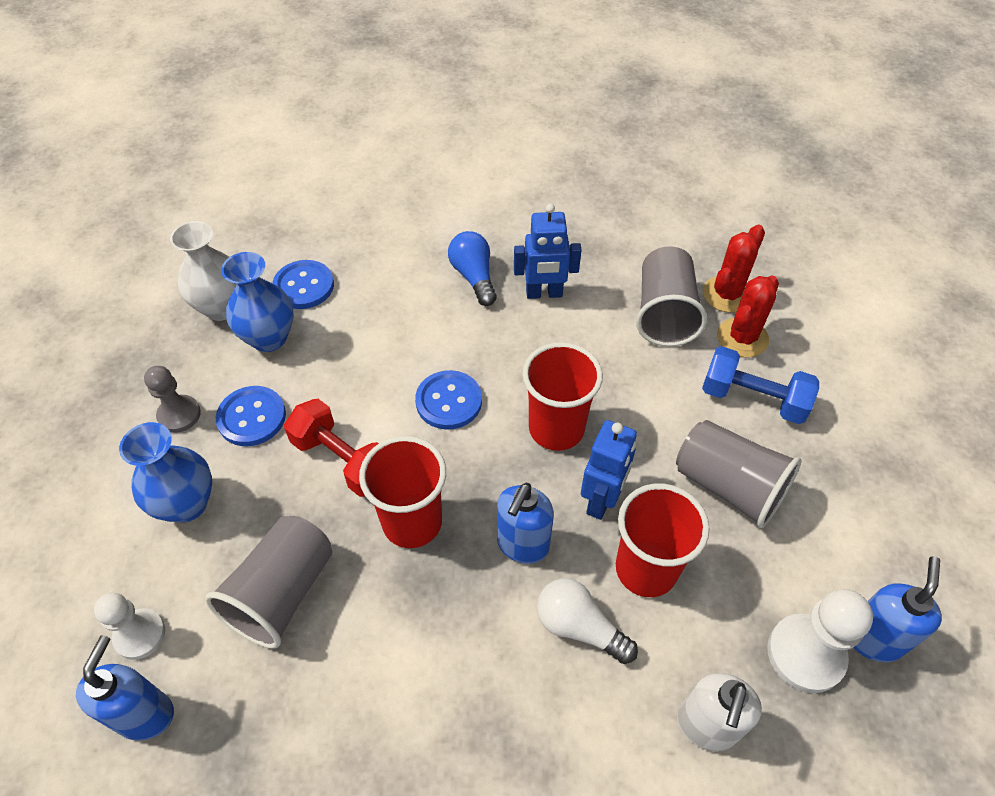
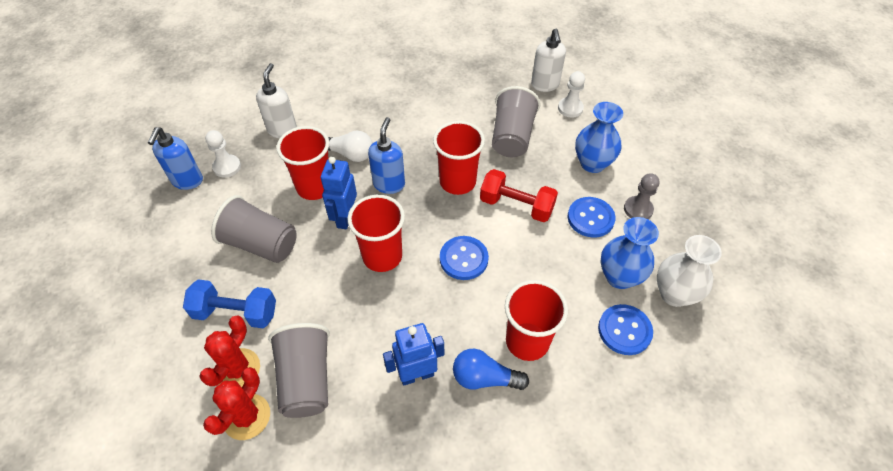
camera: 165 degrees right, 0 degrees up
blue soap dispenser [76,635,174,741] -> white soap dispenser [531,29,566,92]
blue light bulb [448,231,497,306] -> blue light bulb turned 135 degrees clockwise [453,349,529,390]
white pawn [767,589,873,693] -> white pawn [205,130,241,178], size x0.66
none -> red cup [505,280,568,361]

